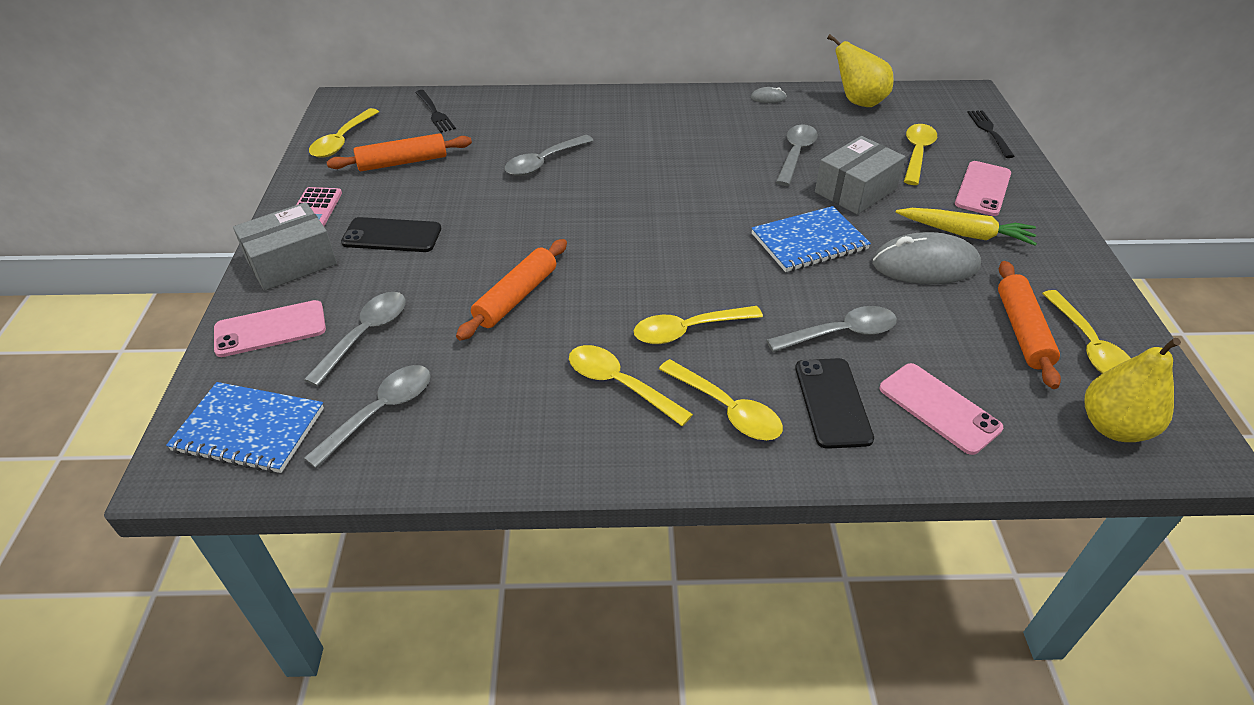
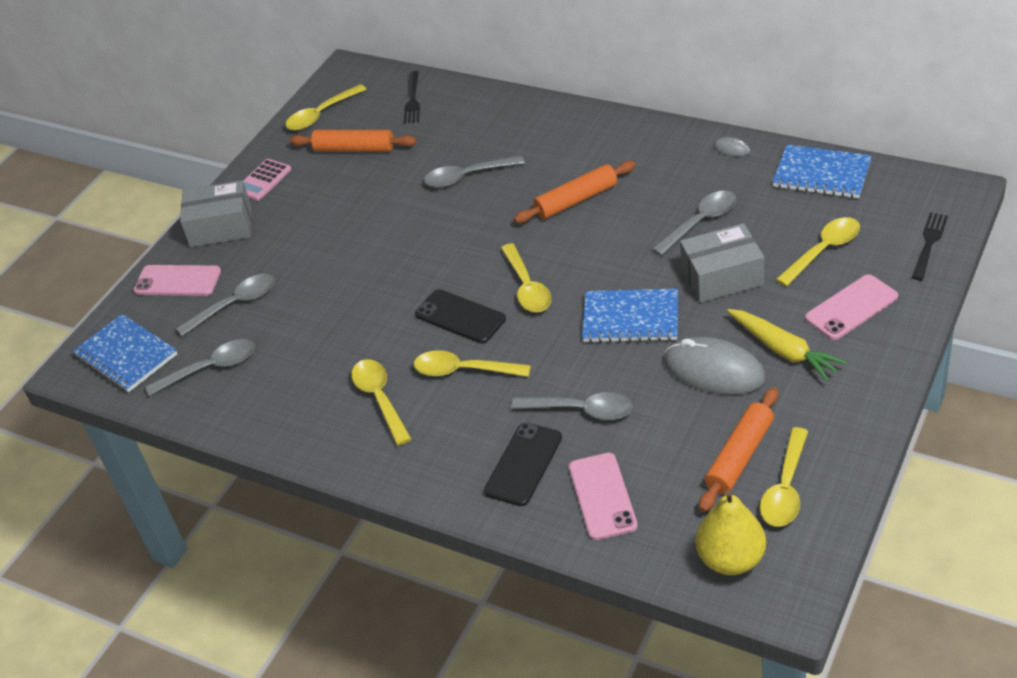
camera: 35 degrees right, 0 degrees up
black phone [341,217,441,252] -> black phone moved to [415,289,506,344]
orange rolling pin [456,239,567,341] -> orange rolling pin moved to [514,161,636,223]
yellow spoon [659,359,783,440] -> yellow spoon moved to [501,243,552,312]
yellow pear [827,34,893,107] -> blue notebook [773,145,872,198]

